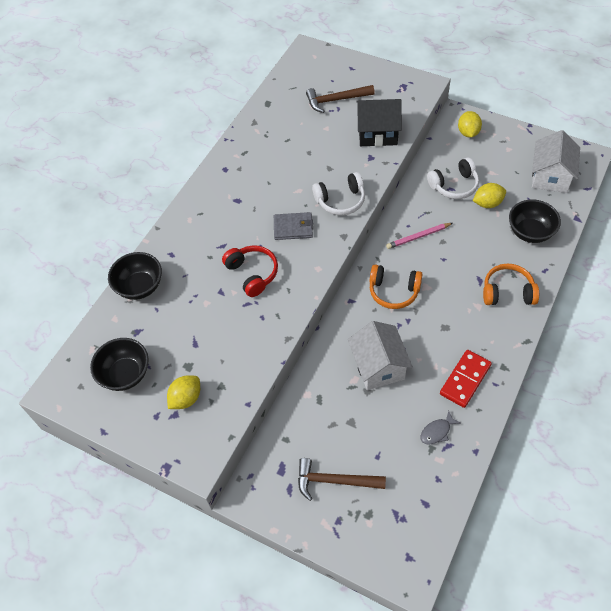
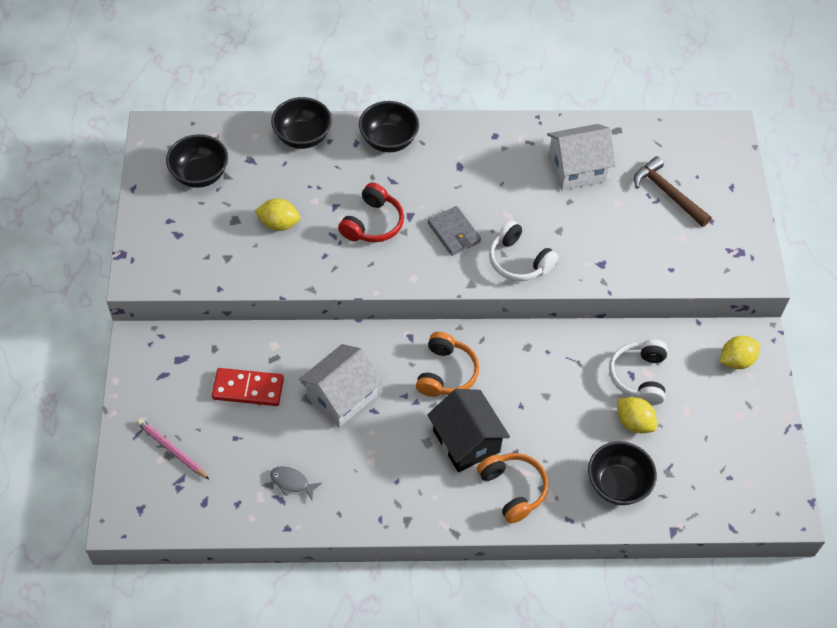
camera: 55 degrees right, 0 degrees up
yellow lemon [167,375,200,409] -> yellow lemon moved to [255,198,300,231]
brown hammer [298,458,386,501] -> none
black house [356,99,402,147] -> black house moved to [427,389,510,472]
orange headphones [369,264,423,309] -> orange headphones turned 150 degrees counterclockwise [416,332,479,397]
pink pencil [386,223,453,249] -> pink pencil moved to [136,419,209,479]
white headphones [427,157,479,199] -> white headphones turned 60 degrees clockwise [609,339,667,405]
red domino [440,350,492,408] -> red domino moved to [212,368,284,406]
white house [532,130,580,193] -> white house moved to [547,124,616,190]
none -> black bowl [359,101,419,153]

